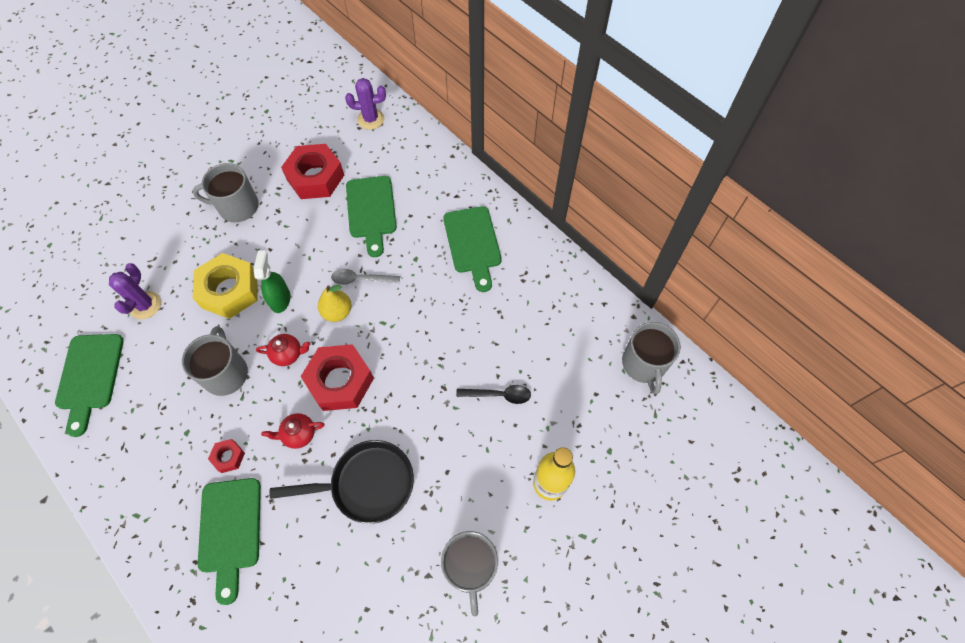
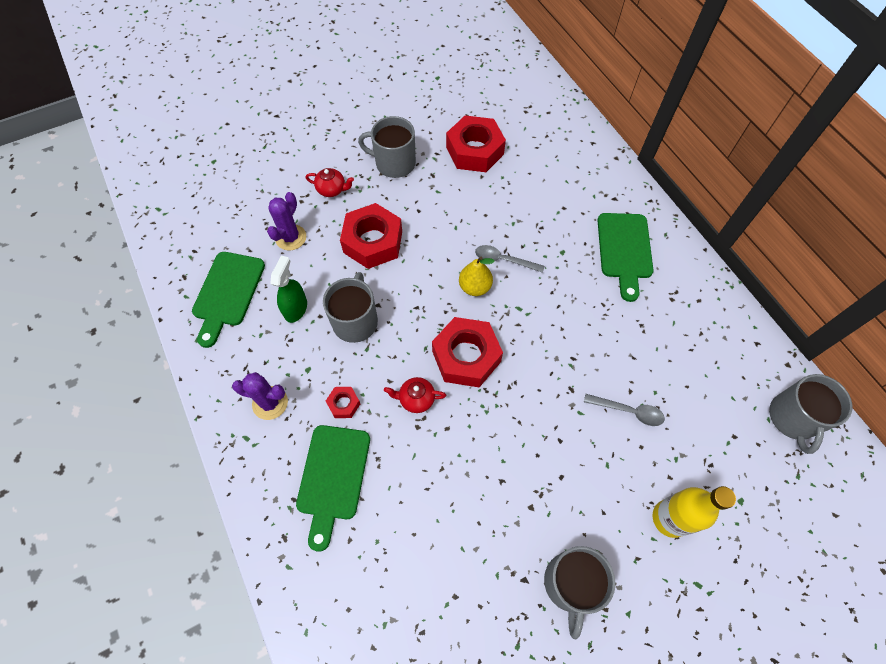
camera: 15 degrees right, 0 degrees up
yellow nut [193,253,257,319] -> red nut [340,203,402,269]
green spray bottle [254,251,290,313] -> green spray bottle moved to [270,256,307,323]
red teapot [256,334,310,366] -> red teapot moved to [306,168,354,197]
black pan [270,440,414,524] -> none
purple cactus [345,78,386,130] -> purple cactus moved to [232,372,288,420]
green cutting board [346,176,397,257] -> none
black spoon [456,385,531,404] -> grey spoon [584,394,665,426]

